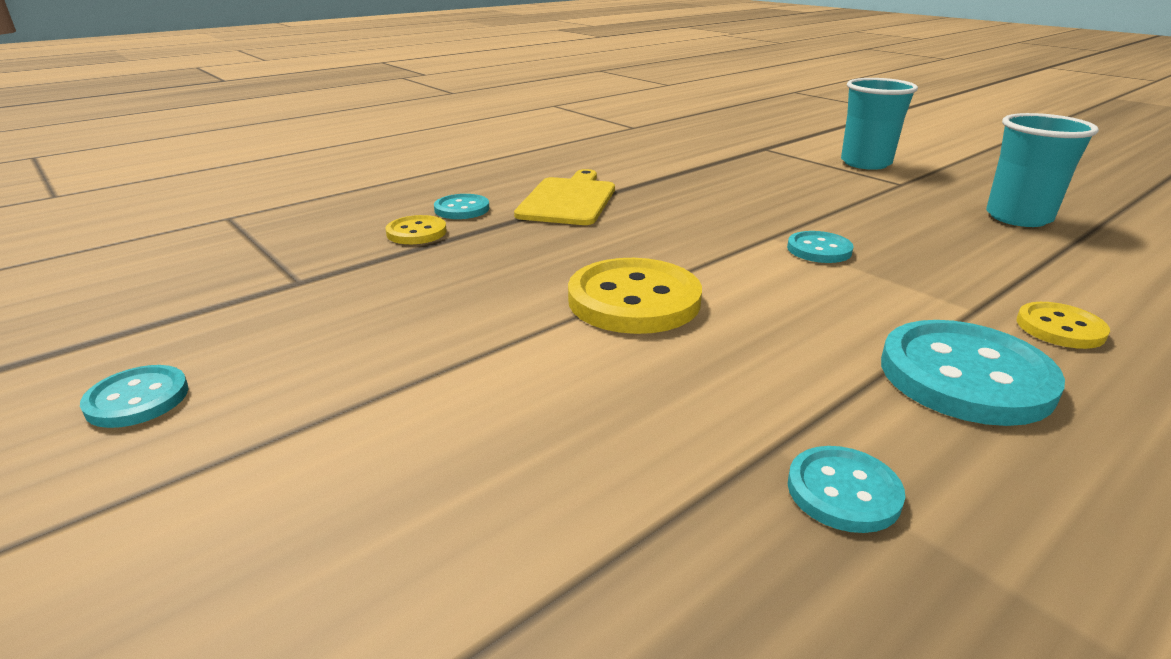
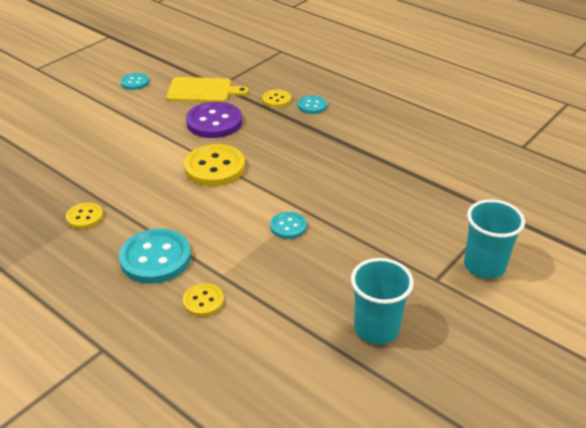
camera: 80 degrees right, 10 degrees up
yellow cutting board [514,169,615,225] -> yellow cutting board moved to [166,77,249,102]
turquoise button [788,446,905,533] -> yellow button [66,202,103,229]
none -> purple button [186,102,242,138]

